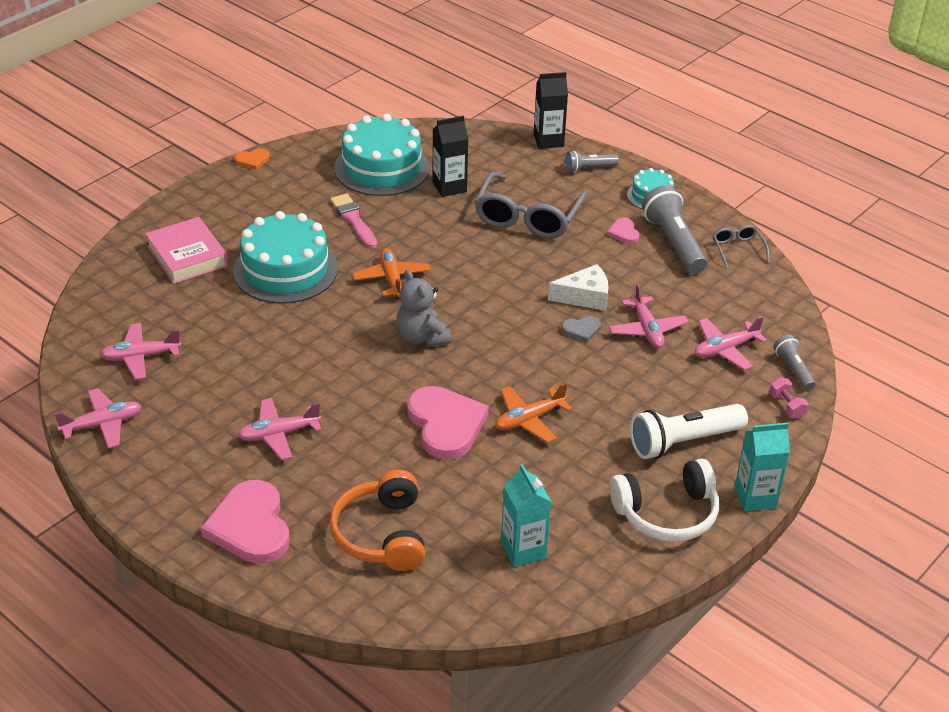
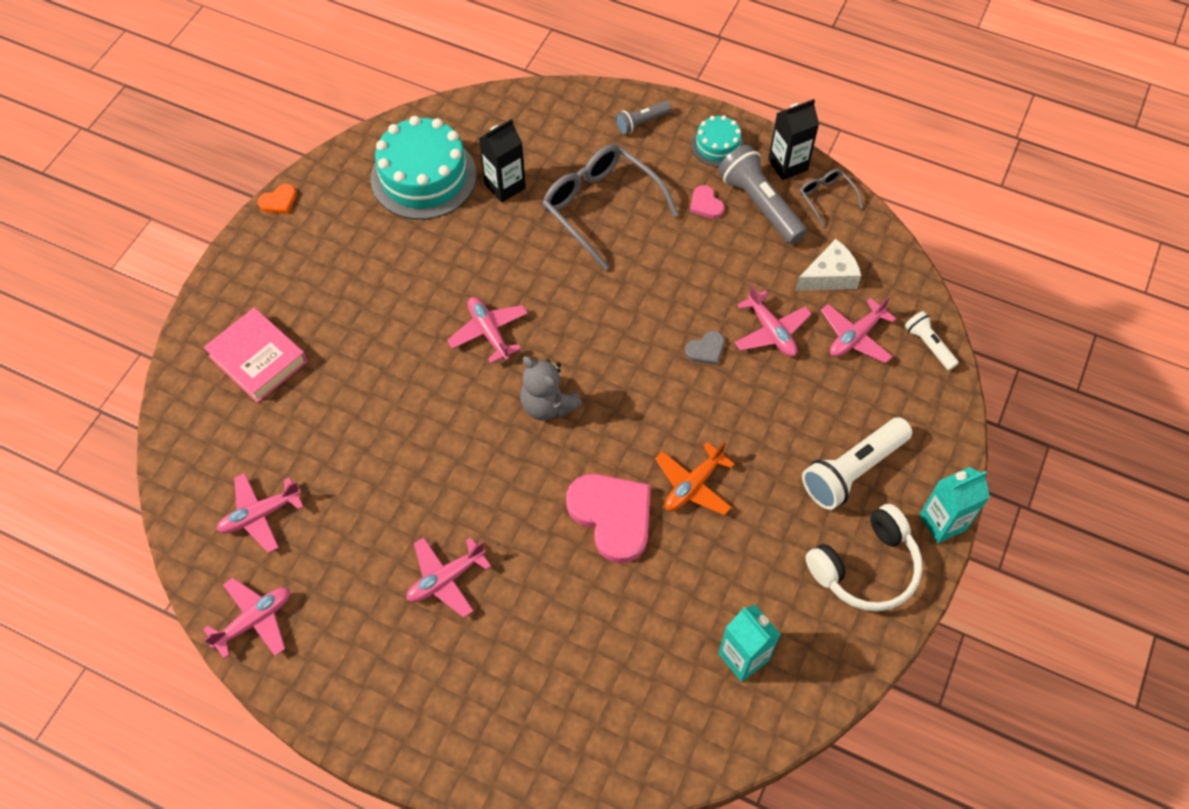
camera: 15 degrees left, 20 degrees up
pink heart [201,480,290,564] -> none
turquoise cake [233,211,338,304] -> none
orange headphones [329,470,425,571] -> none
pink brush [330,194,377,248] -> none
orange plane [352,248,431,299] -> pink plane [447,297,528,363]
grey glasses [475,172,588,238] -> grey glasses turned 135 degrees clockwise [542,144,679,271]
black carton [534,72,568,149] -> black carton moved to [768,99,819,180]
white cheese [548,264,608,311] -> white cheese moved to [795,239,861,291]
pink dumbbell [769,377,809,419] -> none
grey flashlight [774,335,816,391] -> white flashlight [905,311,959,370]

